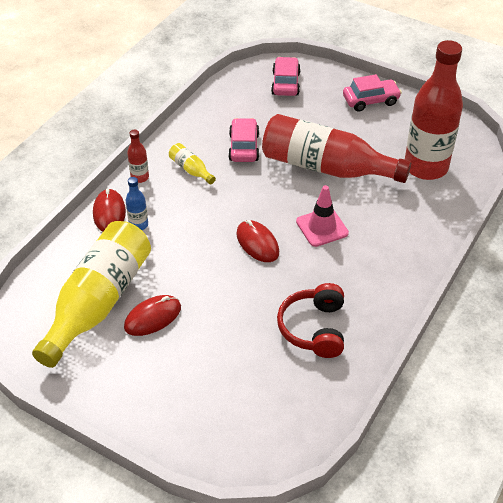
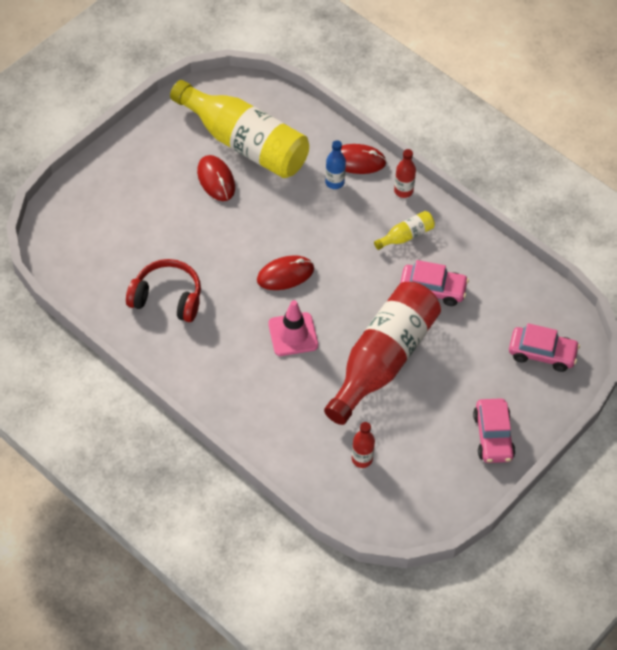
camera: 100 degrees right, 10 degrees up
red bottle [405,40,463,180] -> red bottle [352,422,375,468], size x0.41

